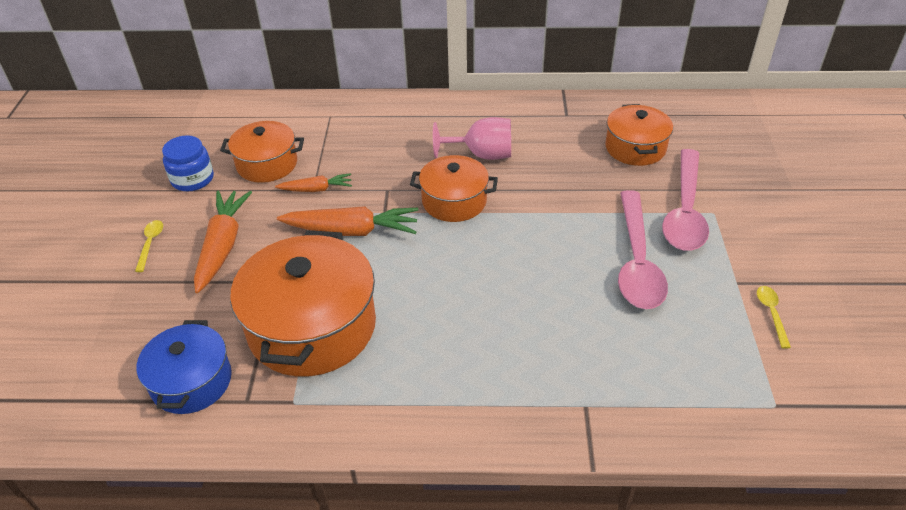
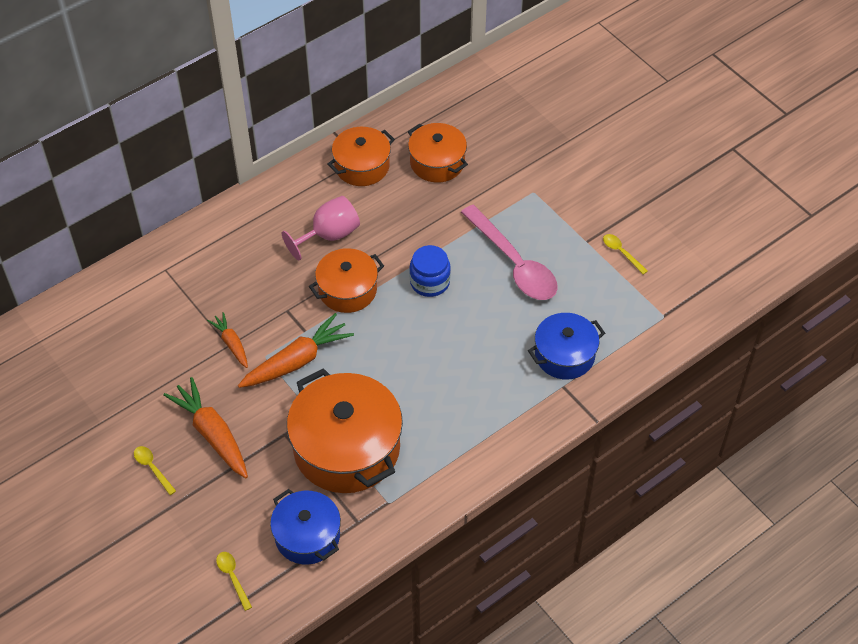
camera: 40 degrees left, 10 degrees up
blue jar [162,135,214,191] -> blue jar moved to [409,245,451,297]
orange pot [220,121,304,183] -> orange pot moved to [328,127,395,186]
orange carrot [275,173,352,192] -> orange carrot turned 75 degrees counterclockwise [207,312,248,368]
pink spoon [662,149,709,251] -> none
none -> yellow spoon [216,552,252,611]
none -> blue pot [528,313,605,379]

